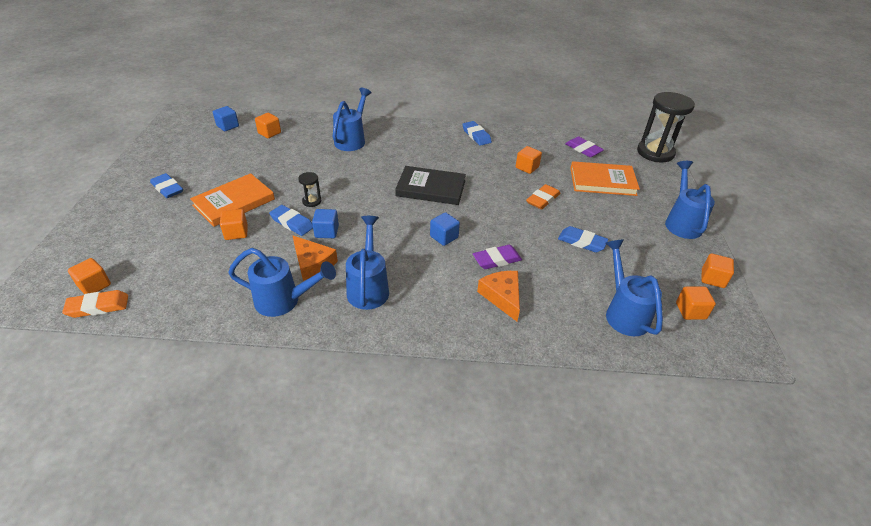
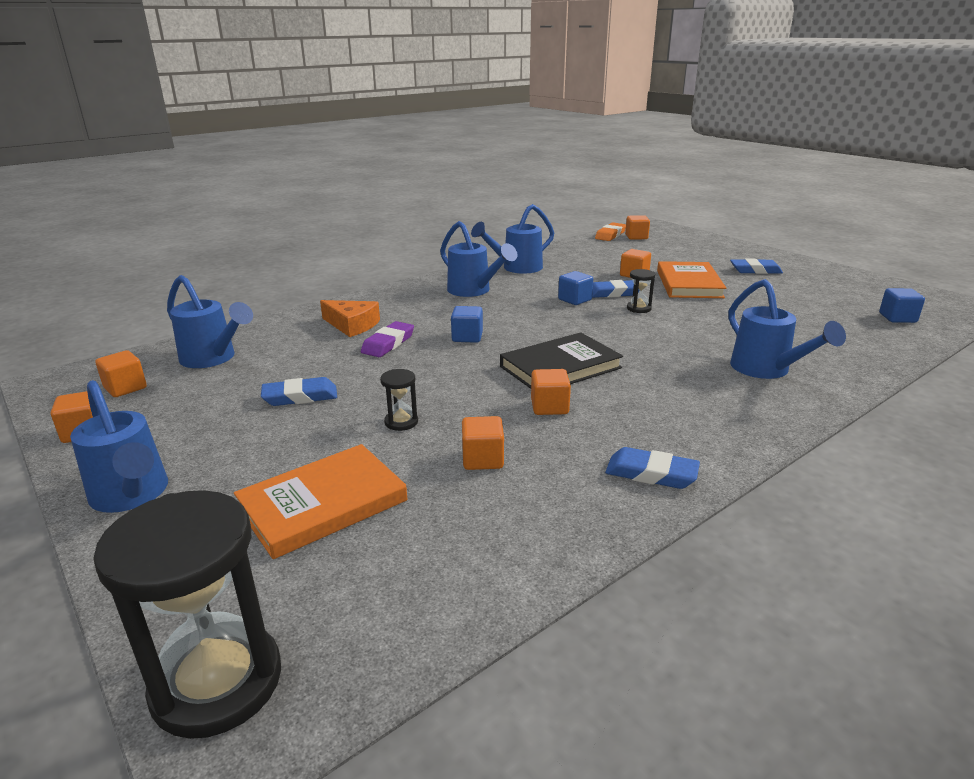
camera: 140 degrees right, 15 degrees down
orange cube [255,113,281,138] -> orange cube moved to [531,369,571,415]
orange cheese [292,235,338,281] -> none
orange eraser [526,184,561,209] -> black hourglass [380,369,418,431]
purple eraser [565,136,604,157] -> none

